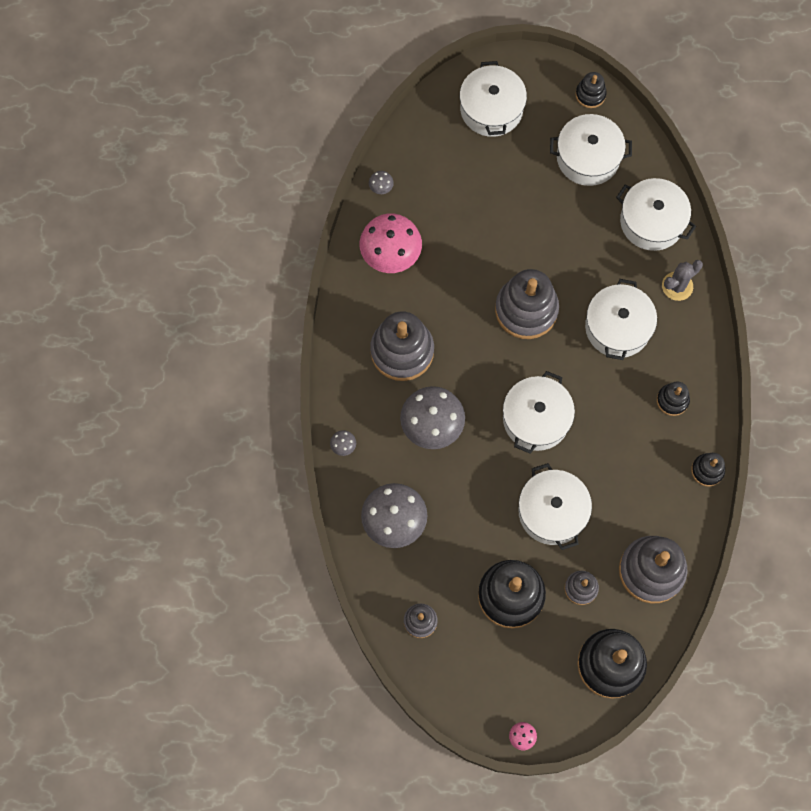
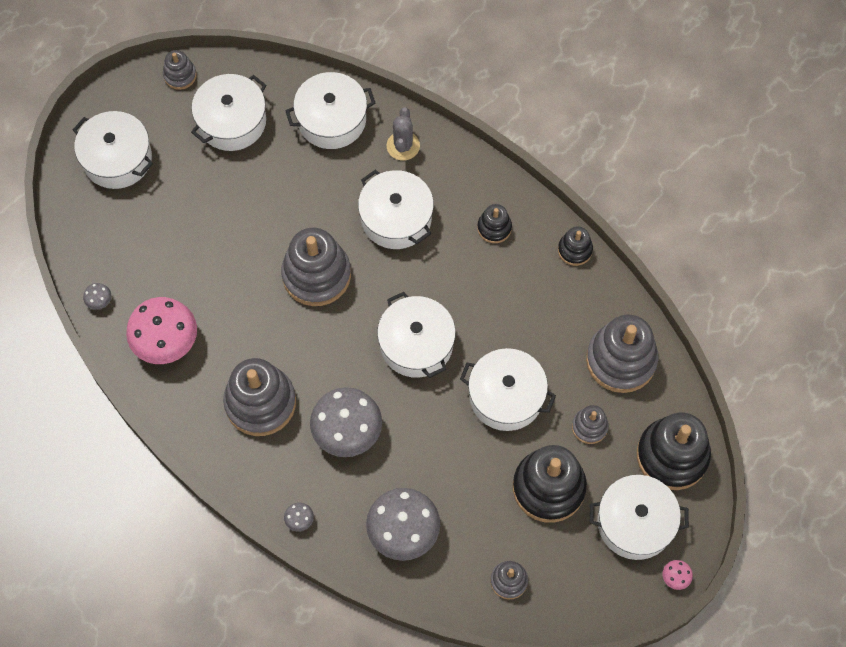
camera: 50 degrees left, 5 degrees down
black stacking toy [575,72,607,108] -> grey stacking toy [163,50,197,90]
none -> white pot [590,475,689,560]

